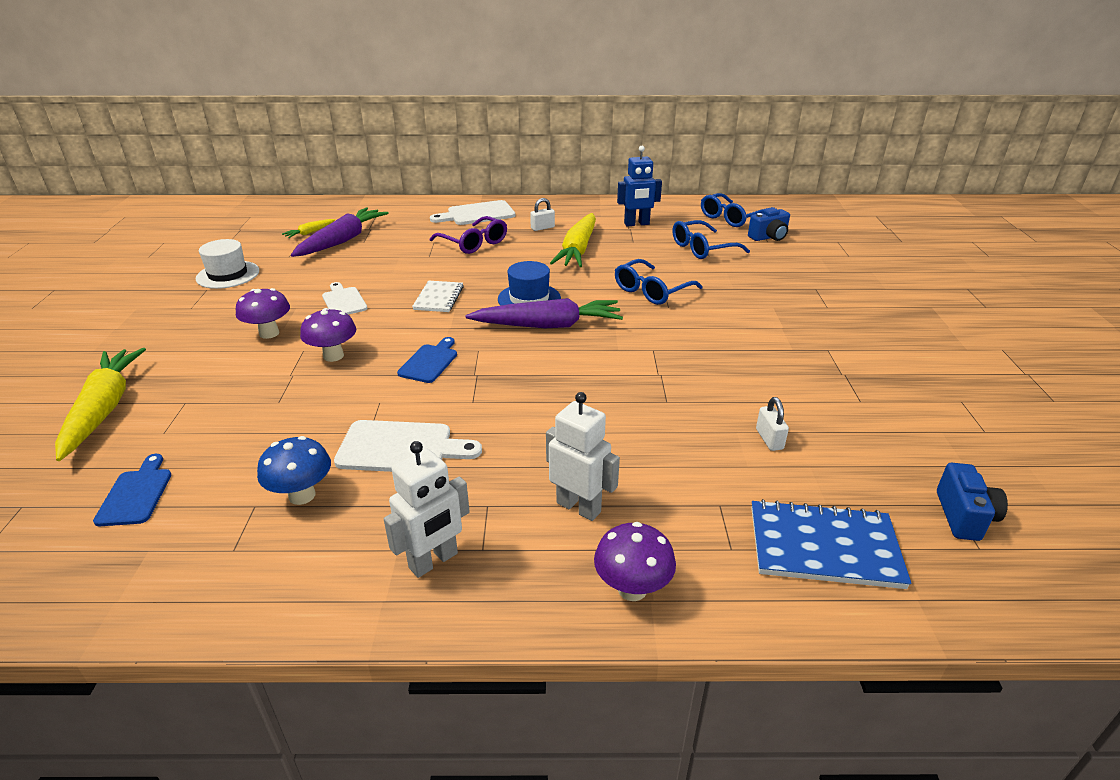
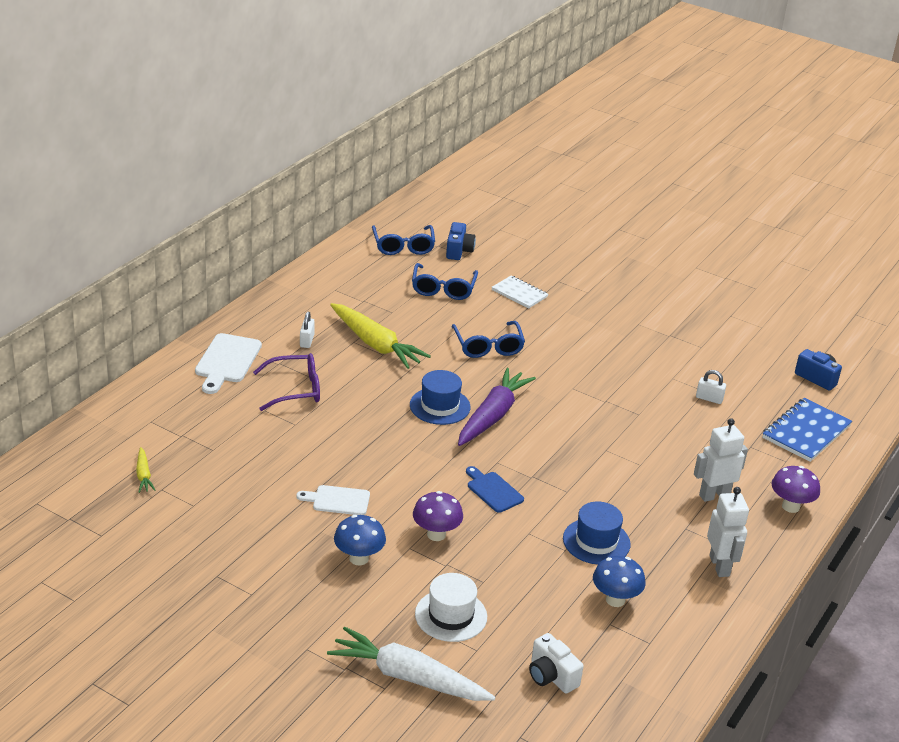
camera: 60 degrees left, 0 degrees up
yellow carrot [55,348,146,461] -> white carrot [327,626,495,701]
blue cutting board [93,454,171,526] -> white camera [529,633,584,693]
white hat [196,239,259,289] -> white hat moved to [415,573,487,642]
purple mushroom [236,288,290,339] -> blue mushroom [334,515,386,565]
purple carrot [291,207,389,257] -> none
white cutting board [334,420,482,472] -> blue hat [563,502,631,565]
white notebook [412,281,464,312] -> white notebook moved to [492,276,548,308]
blue robot [617,146,662,226] -> none

